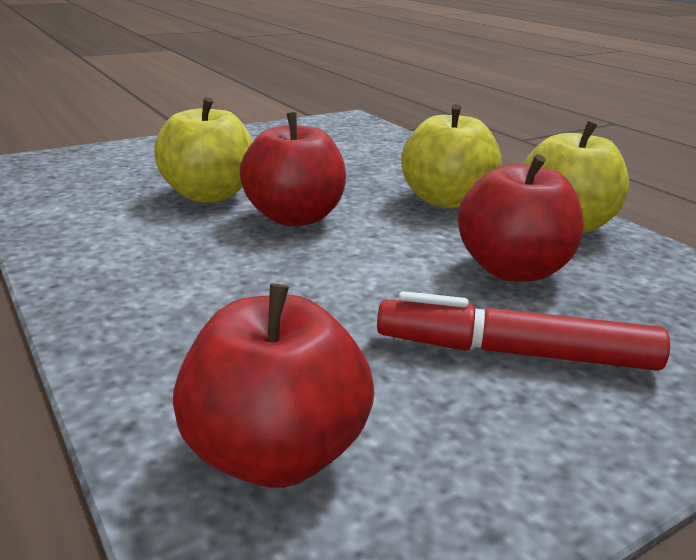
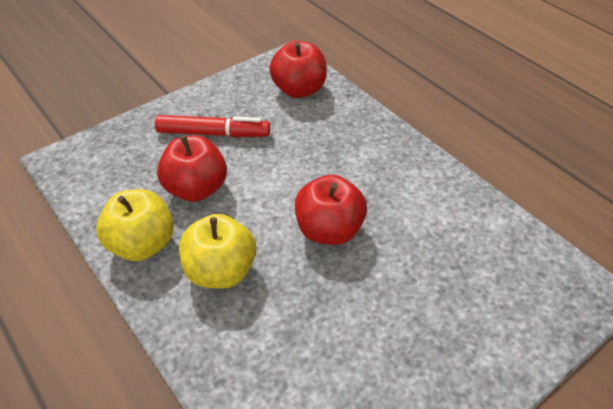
camera: 175 degrees right, 20 degrees up
yellow apple [154,97,253,203] -> none

